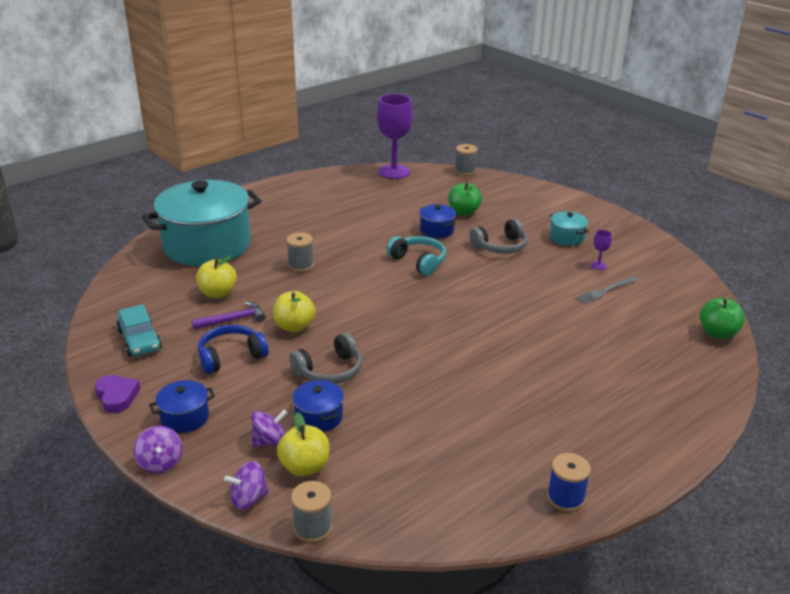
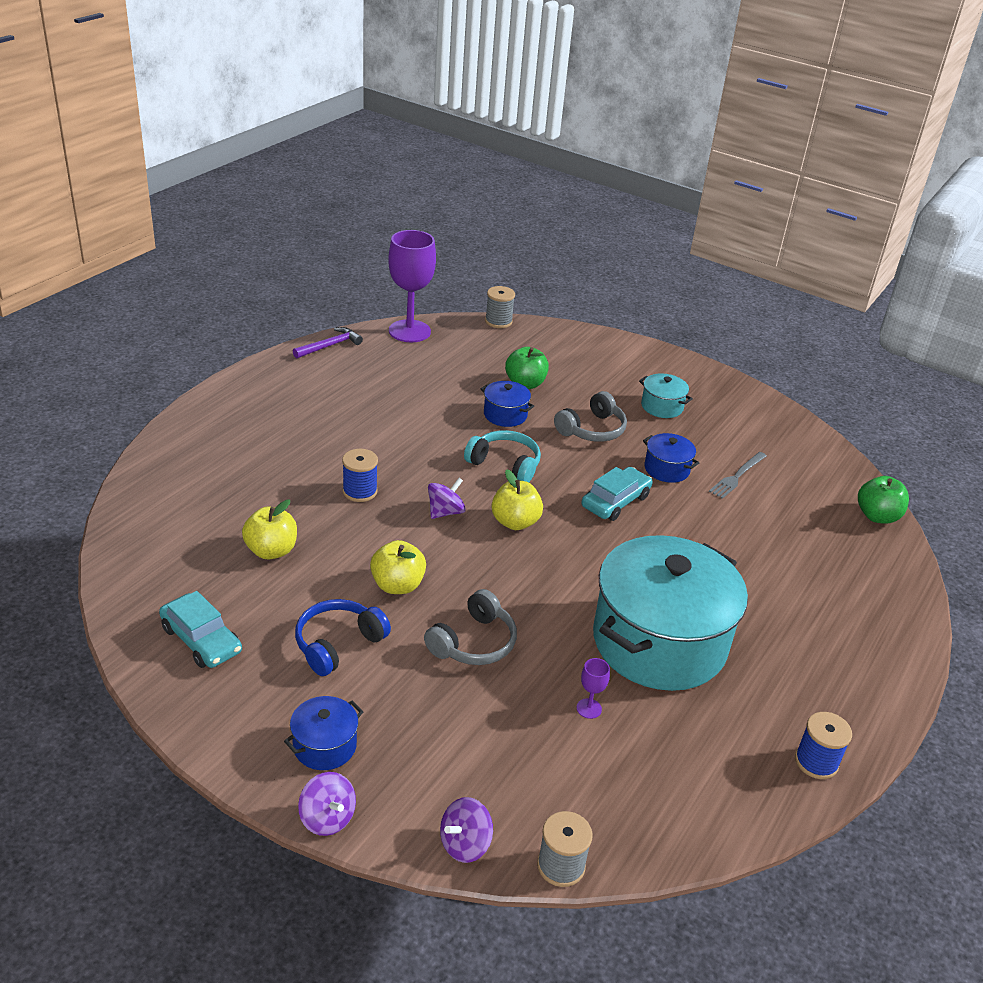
camera: 20 degrees left, 5 degrees up
purple heart [95,375,140,413] -> none
turquoise pot [142,180,261,266] -> turquoise pot moved to [593,535,748,691]
purple hammer [192,302,266,330] -> purple hammer moved to [293,327,363,359]
purple spinning top [252,410,287,447] -> purple spinning top moved to [428,478,466,519]
yellow apple [277,412,329,476] -> yellow apple moved to [492,469,543,530]
grey spool [286,232,314,272] -> blue spool [342,449,378,502]
blue pot [293,380,344,432] -> blue pot moved to [643,433,699,483]
purple goblet [591,230,612,270] -> purple goblet moved to [577,658,610,719]
none -> turquoise car [581,467,653,521]

